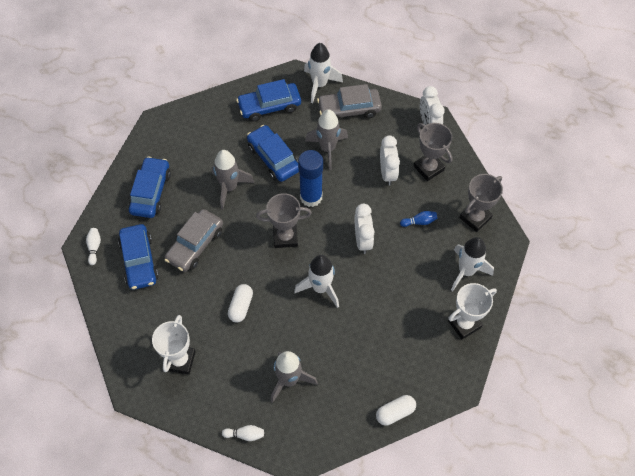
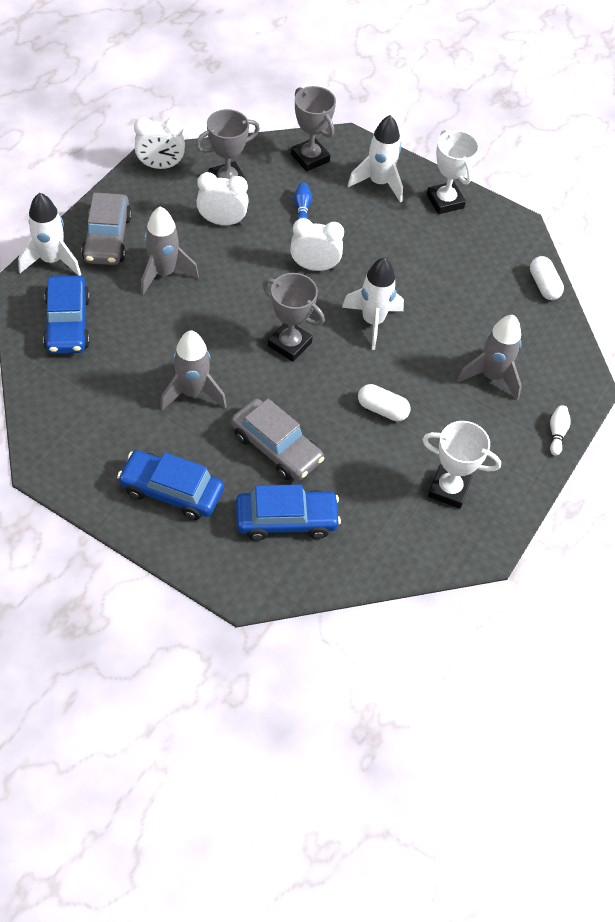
camera: 85 degrees left, 5 degrees down
white bowling pin [86,228,101,265] -> none
blue car [247,125,299,182] -> none
grey trophy [256,193,312,248] -> grey trophy turned 60 degrees counterclockwise [263,273,325,362]
blue glue stick [298,150,323,207] -> none

